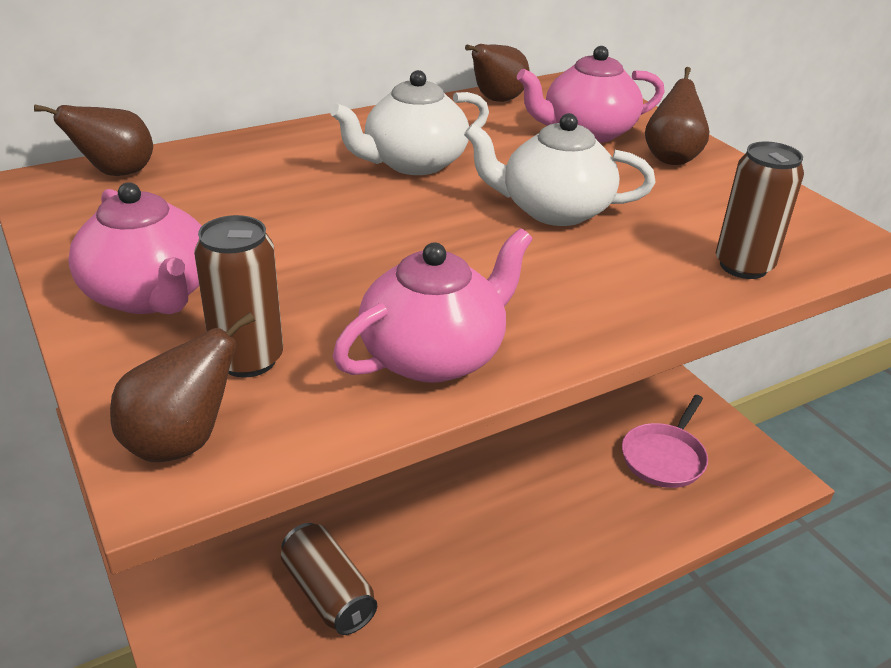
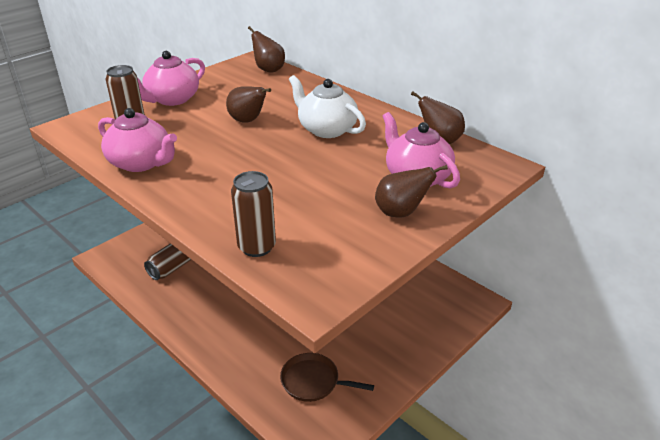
camera: 75 degrees right, 0 degrees up
brown pear [110,312,255,462] -> brown pear moved to [226,86,271,122]
white teapot [464,113,656,226] -> none
pink pan [622,395,708,488] -> brown pan [280,353,374,402]

